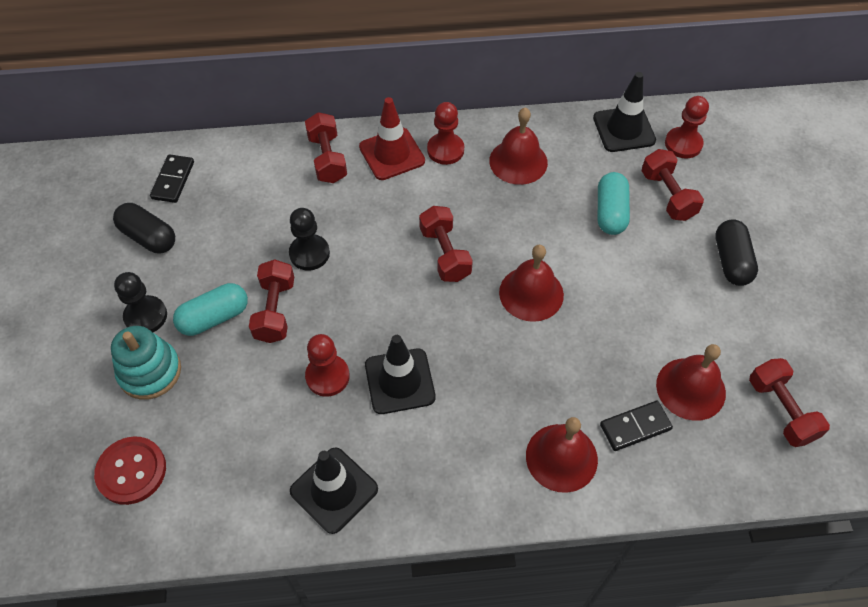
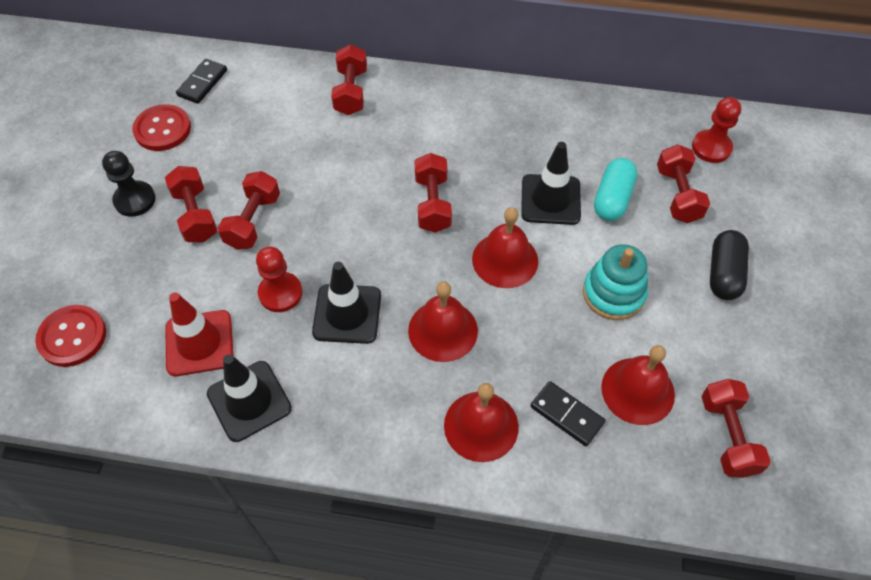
camera: 15 degrees right, 0 degrees up
turquoise stacking toy [111,326,181,400] -> turquoise stacking toy moved to [583,244,648,320]
black capsule [113,203,175,253] -> red button [132,104,191,151]
turquoise capsule [173,283,248,336] -> red dumbbell [165,166,217,242]
black pawn [289,208,330,271] -> none
red traffic cone [359,97,425,180] -> red traffic cone moved to [165,293,234,376]
red pawn [427,102,464,165] -> none
red bell [489,107,548,185] -> red bell moved to [408,282,478,362]
black traffic cone [593,72,656,152] -> black traffic cone moved to [521,142,581,225]
black domino [600,401,673,451] -> black domino turned 45 degrees clockwise [530,381,605,446]

